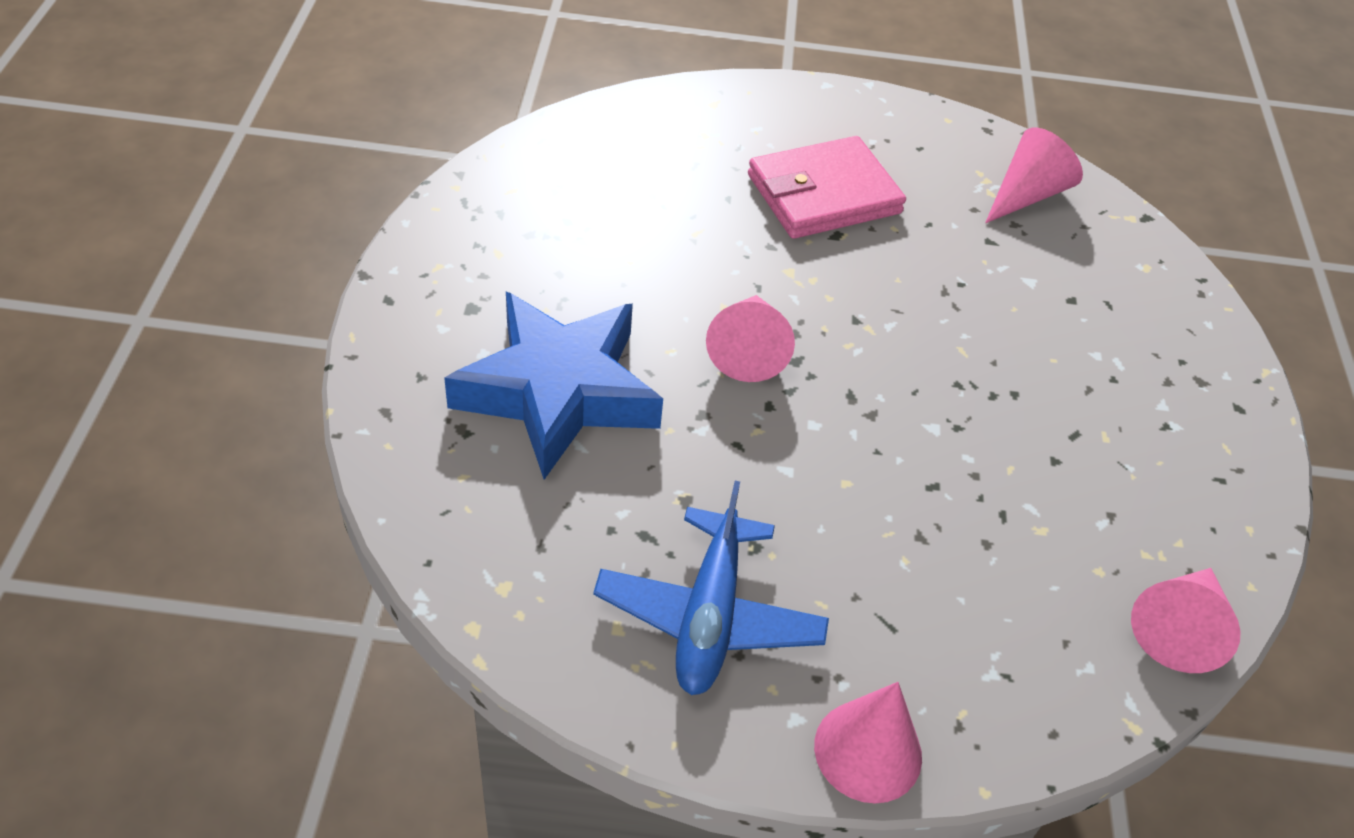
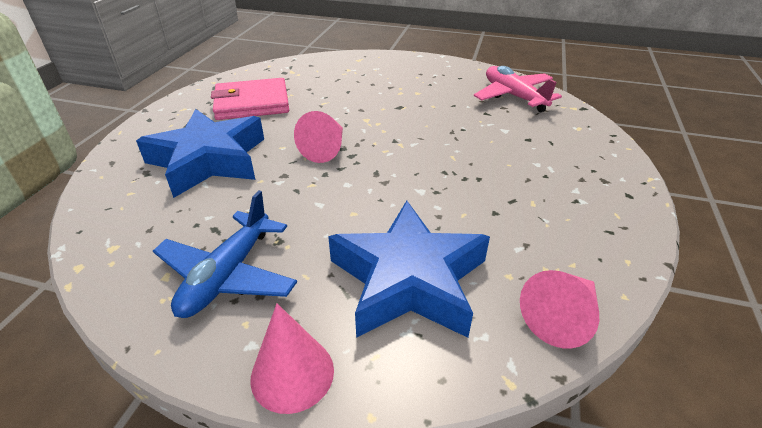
camera: 15 degrees right, 10 degrees down
pink wallet [748,136,906,239] -> pink wallet moved to [211,78,289,120]
pink cone [985,128,1083,223] -> pink plane [474,66,562,112]
none -> blue star [328,201,490,338]

